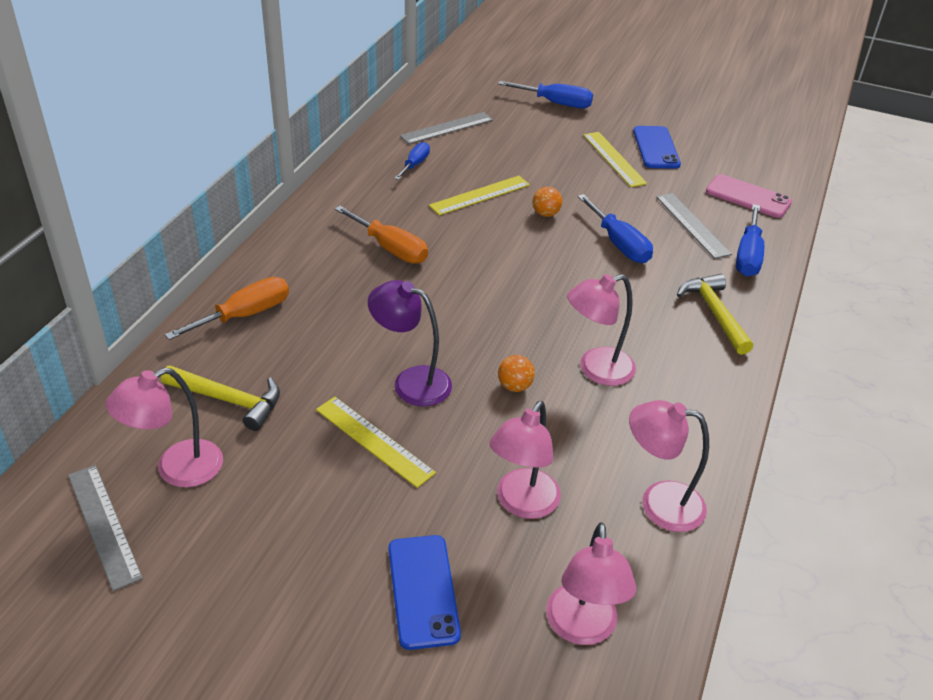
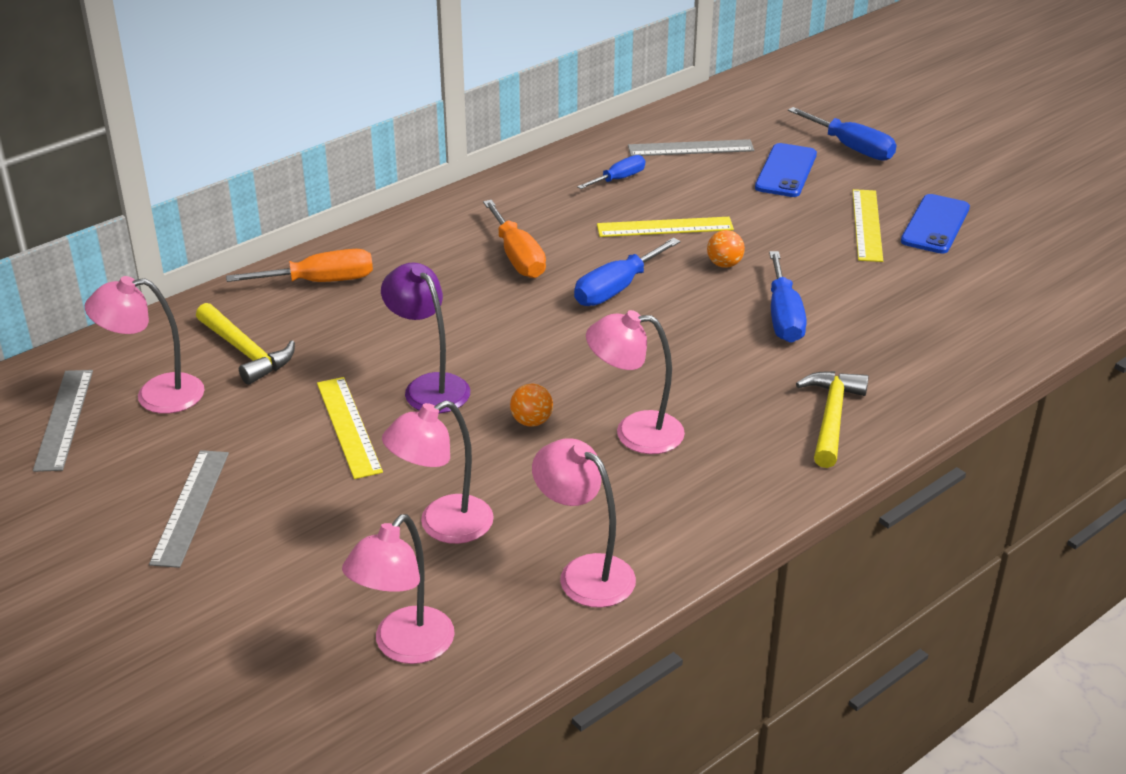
camera: 30 degrees right, 5 degrees down
blue phone [389,535,461,650] -> blue phone moved to [755,143,817,197]
grey ruler [656,193,732,259] -> grey ruler moved to [149,450,229,568]
pink phone [706,174,792,218] -> none
blue screwdriver [736,204,764,277] -> blue screwdriver moved to [574,238,681,306]

